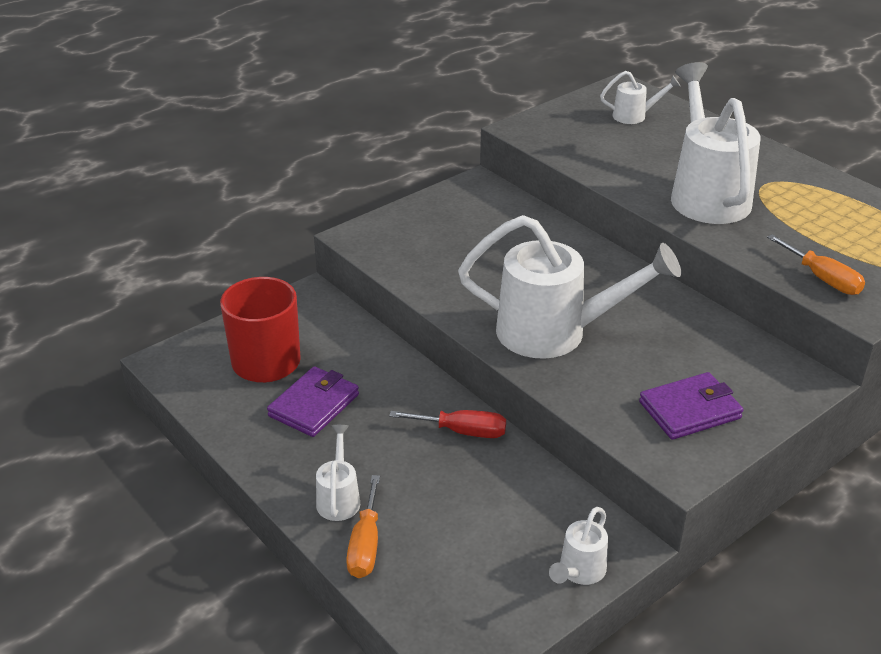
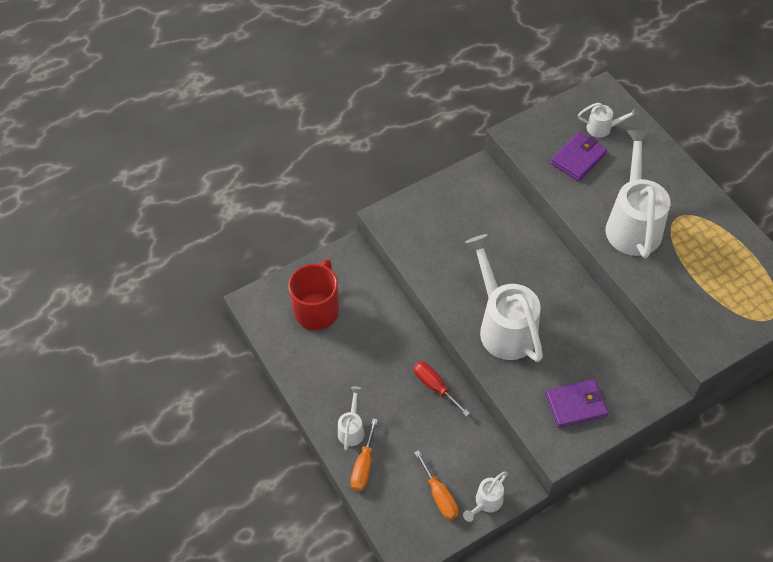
camera: 10 degrees right, 20 degrees up
purple wallet [267,366,359,437] -> purple wallet moved to [551,132,607,181]
red screwdriver [389,410,506,438] -> red screwdriver turned 150 degrees counterclockwise [414,361,470,417]
white watering can [458,215,681,359] -> white watering can turned 135 degrees counterclockwise [465,234,543,362]
orange screwdriver [767,235,865,295] -> orange screwdriver moved to [414,450,459,520]

